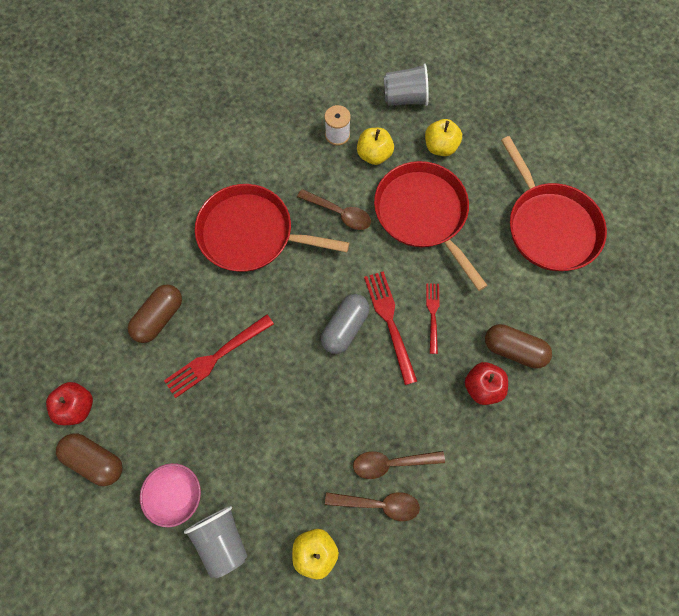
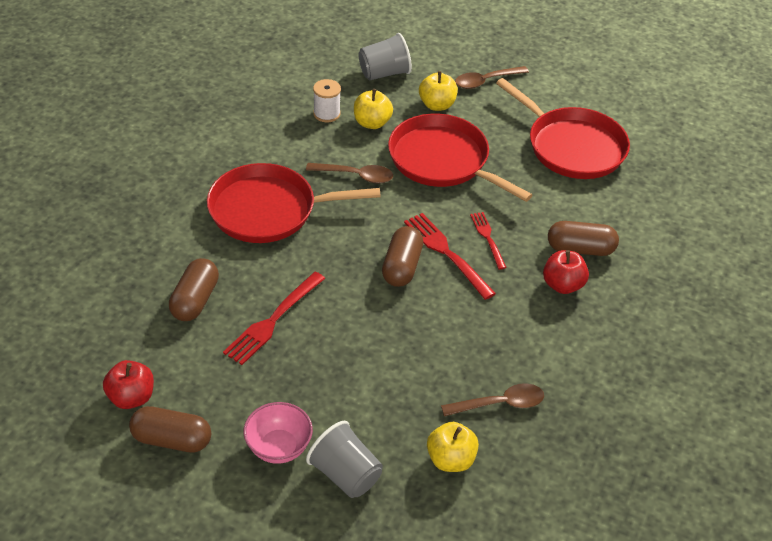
camera: 20 degrees left, 25 degrees down
grey capsule [321,294,370,354] -> brown capsule [382,226,423,287]
brown spoon [353,451,445,479] -> brown spoon moved to [455,66,529,89]

